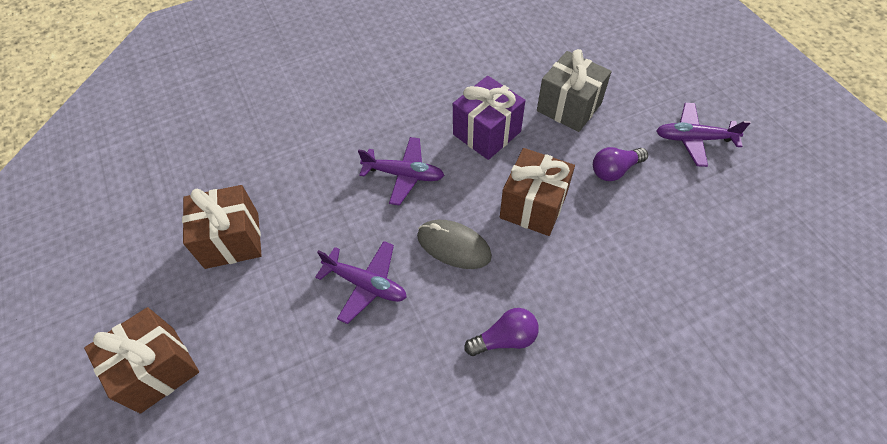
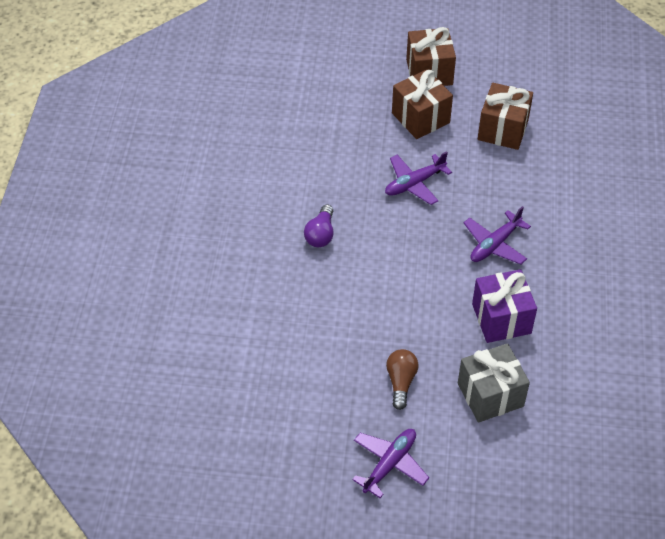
camera: 120 degrees right, 5 degrees down
grey mouse [417,220,492,269] -> none
brown gift [500,148,575,236] -> brown gift moved to [392,69,453,139]
purple light bulb [593,147,648,181] -> brown light bulb [386,349,418,410]

